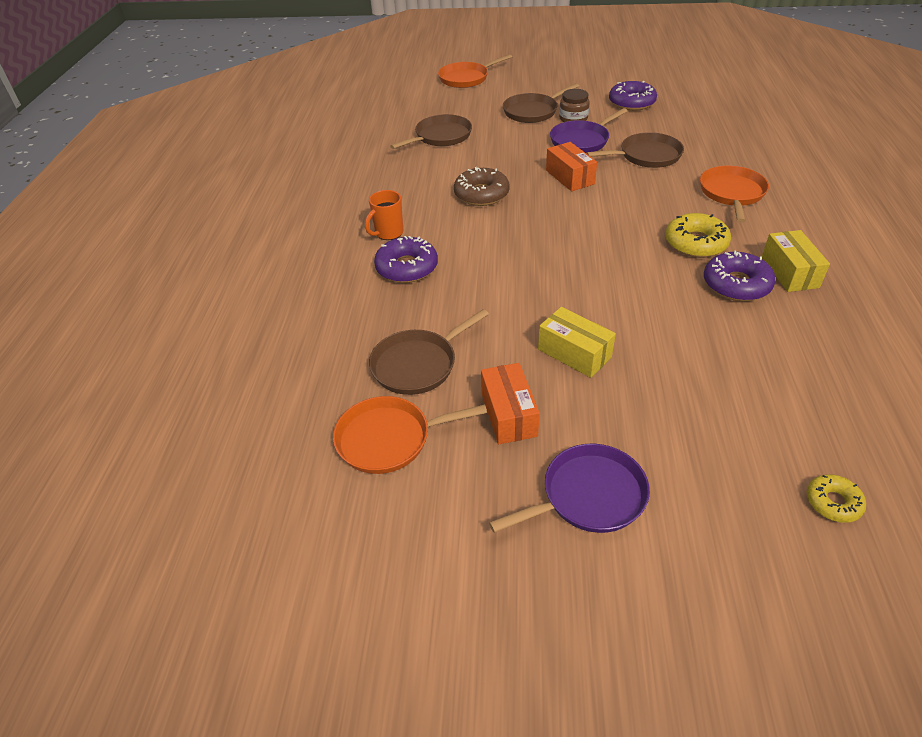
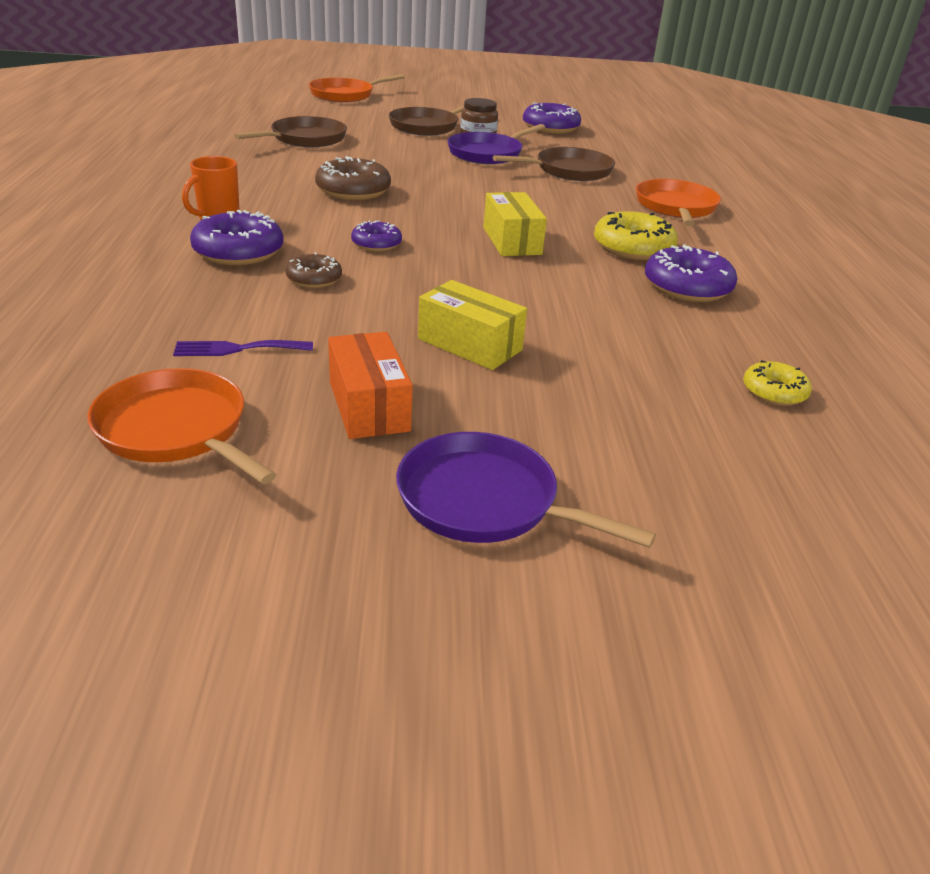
camera: 10 degrees left, 10 degrees down
orange pan [333,396,487,474] -> orange pan turned 60 degrees clockwise [87,368,277,484]
brown pan [369,309,489,395] -> purple fork [173,340,313,356]
purple pan [489,444,650,533] -> purple pan turned 120 degrees counterclockwise [396,432,656,548]
orange box [546,142,597,191] -> none
yellow box [762,230,830,292] -> yellow box moved to [483,192,547,256]
yellow donut [807,474,866,523] -> yellow donut moved to [743,360,812,406]
none -> brown donut [286,252,342,288]
none -> purple donut [351,220,402,251]

